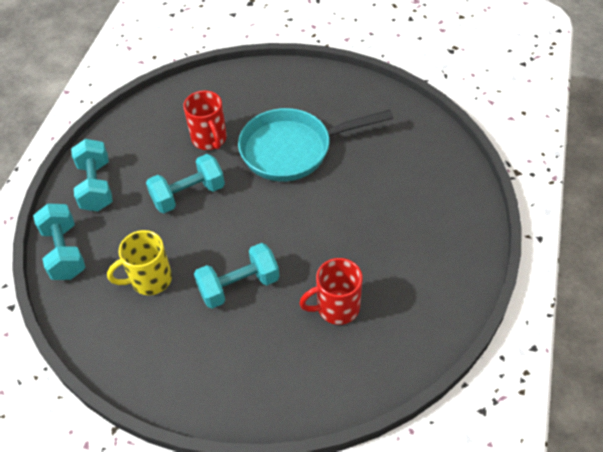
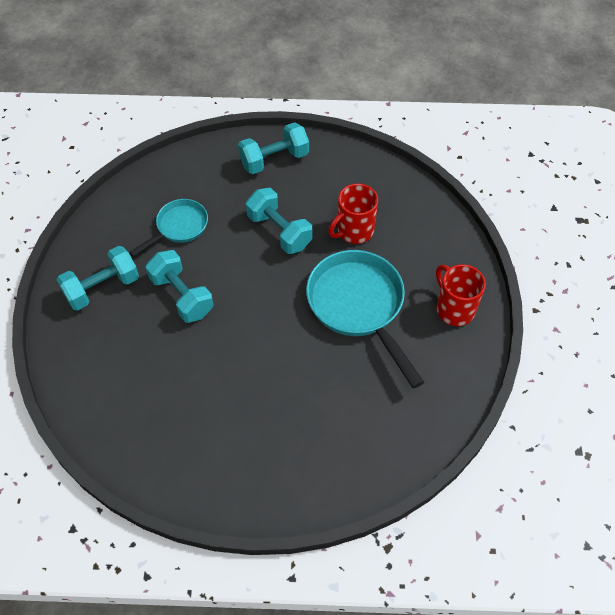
camera: 75 degrees right, 5 degrees up
turquoise dumbbell [33,203,86,280] -> turquoise dumbbell moved to [57,246,139,311]
yellow mug [107,230,172,295] -> turquoise pan [129,199,208,257]
red mug [299,258,363,325] -> red mug moved to [436,264,486,326]

